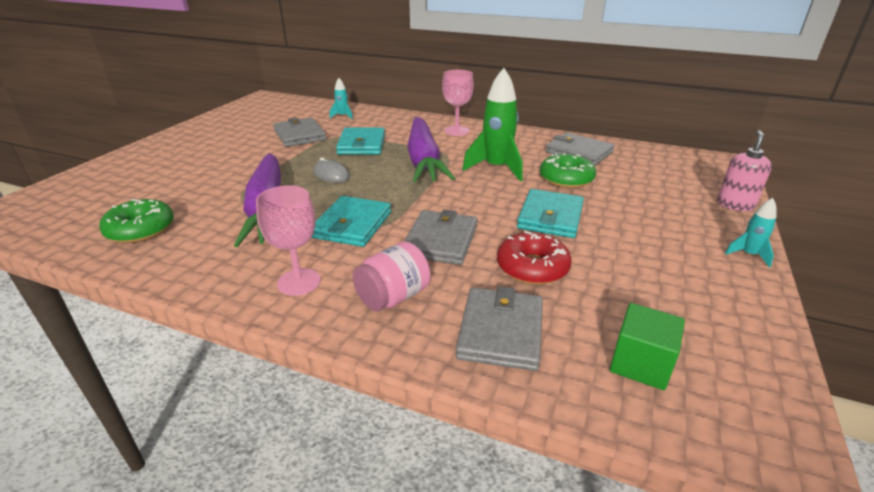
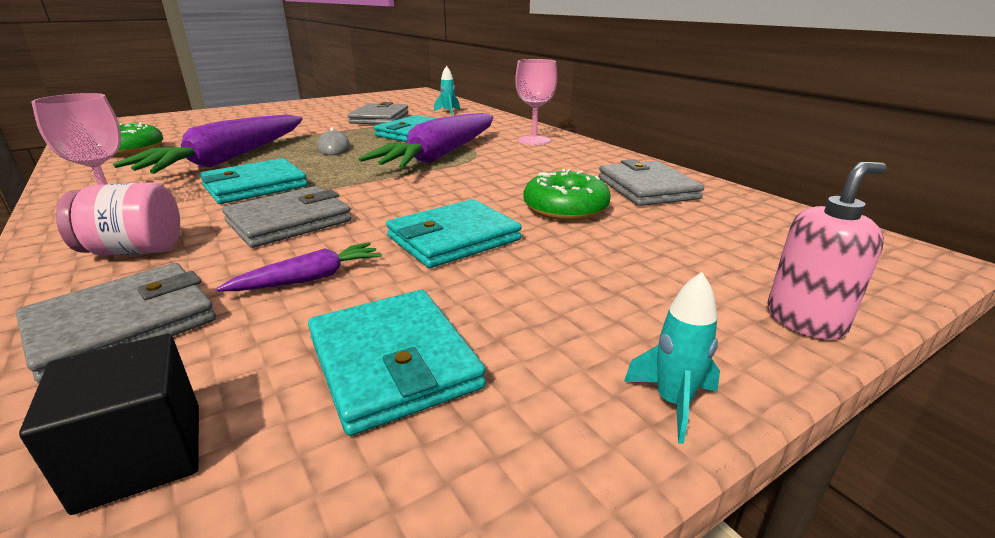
camera: 35 degrees right, 5 degrees down
green rocket [462,68,522,181] -> none
red donut [497,231,572,285] -> purple carrot [216,242,382,292]
green cube [610,303,685,390] -> black cube [19,334,199,515]
none -> turquoise wallet [308,290,486,436]

